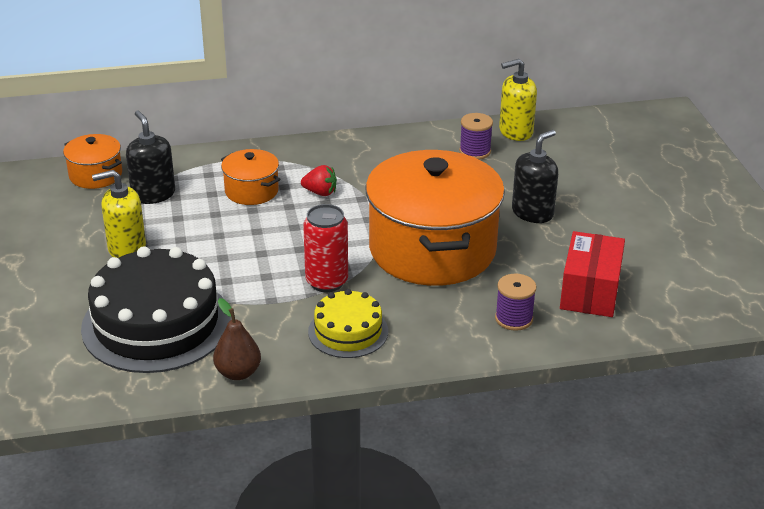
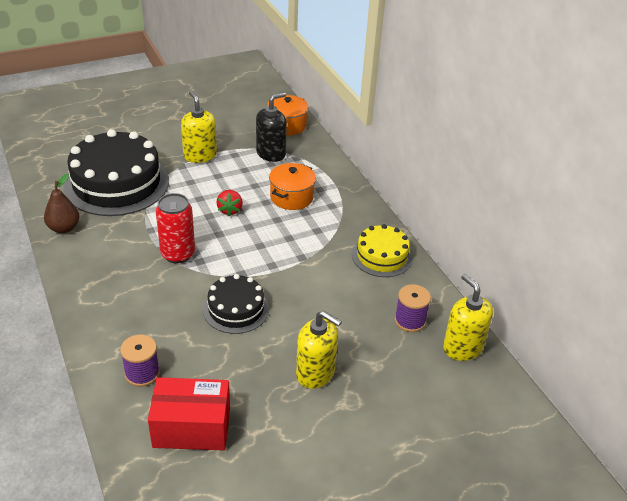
camera: 75 degrees right, 5 degrees up
red strawberry [301,165,337,196] -> red strawberry moved to [216,190,243,216]
yellow cake [308,289,388,358] -> yellow cake moved to [352,224,412,277]
orange pot [366,150,505,286] -> black cake [203,274,269,334]
black soap dispenser [512,130,558,223] -> yellow soap dispenser [296,310,342,389]

